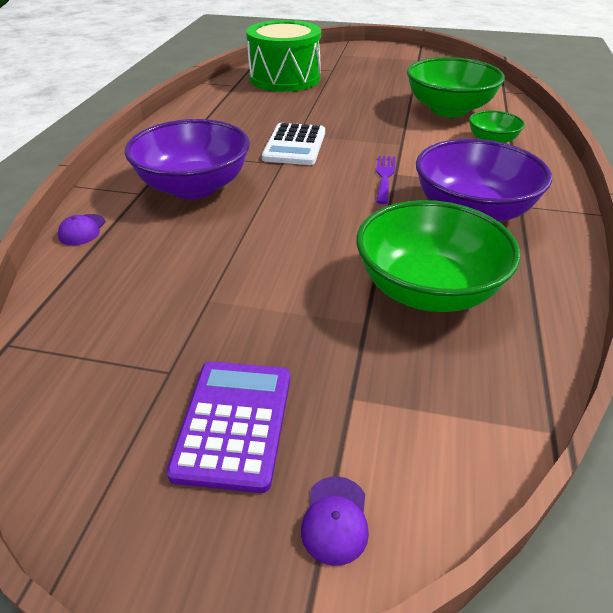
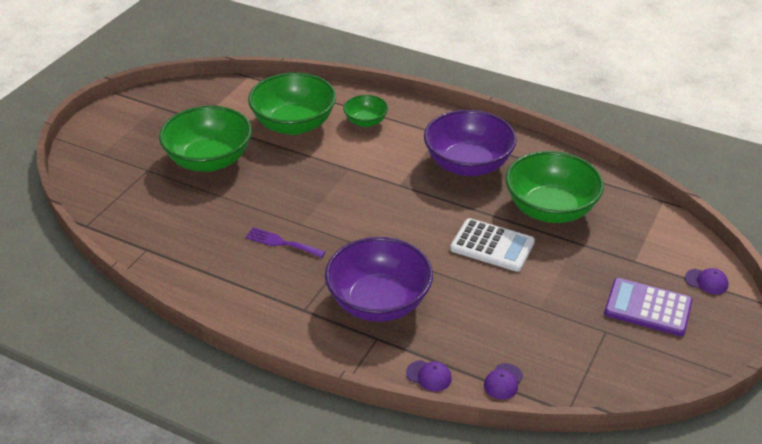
camera: 75 degrees left, 0 degrees up
green drum [246,20,321,92] -> none
white calculator [262,123,325,165] -> white calculator moved to [450,218,535,272]
purple fork [376,156,395,204] -> purple fork moved to [245,227,326,258]
none -> green bowl [159,106,252,172]
none -> purple cap [484,363,523,400]

